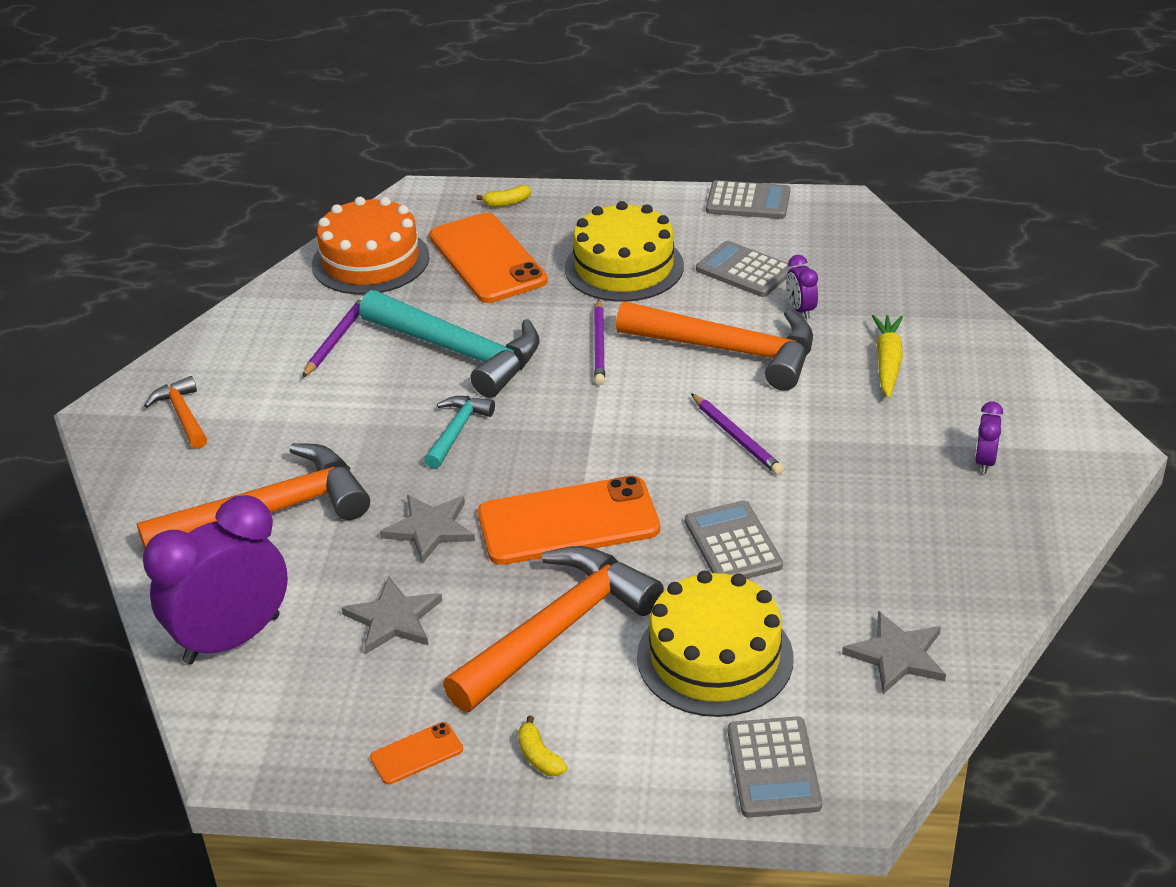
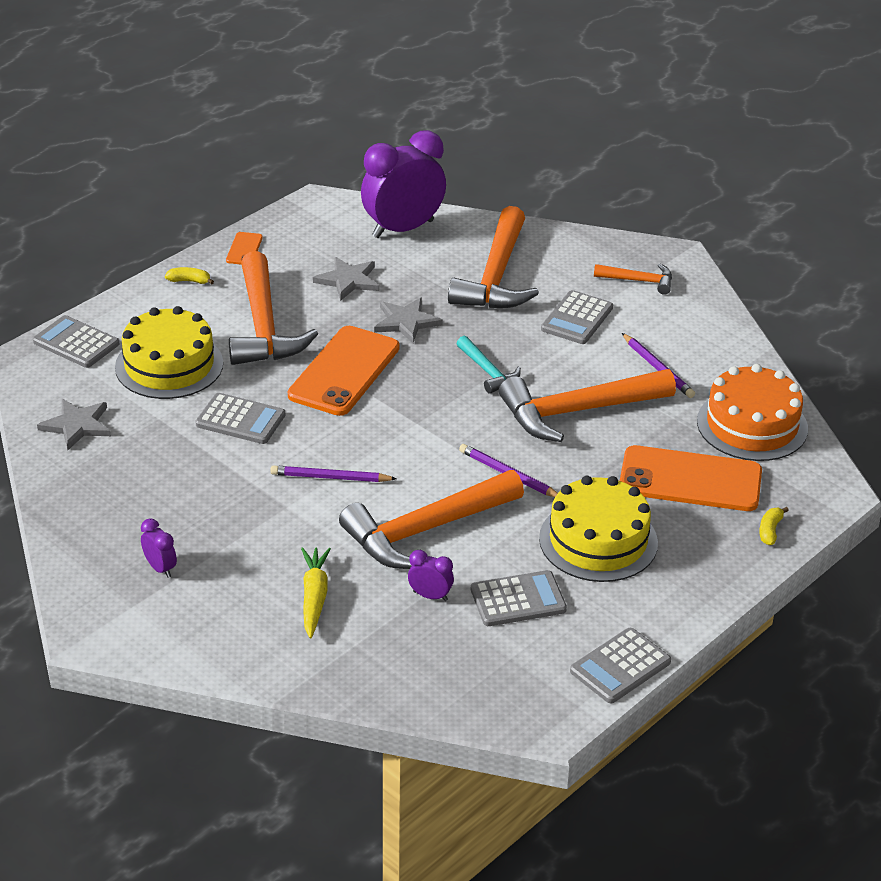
camera: 125 degrees right, 0 degrees up
purple clock [143,495,288,664] -> purple clock turned 120 degrees counterclockwise [361,130,446,238]
turquoise hammer [359,290,540,398] -> orange hammer [499,369,676,442]
yellow carrot [872,315,903,398] -> yellow carrot turned 135 degrees counterclockwise [301,547,331,638]
none -> grey calculator [541,290,613,344]

